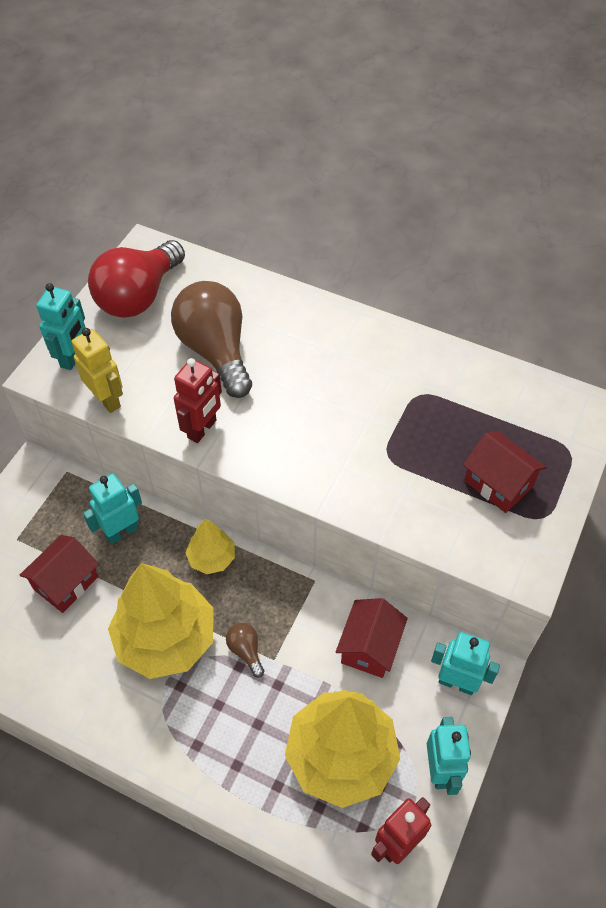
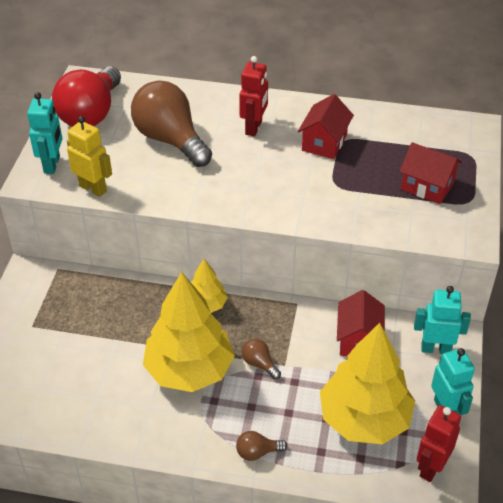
camera: 15 degrees left, 10 degrees down
red house [20,535,99,613] -> red house moved to [298,94,354,159]
turquoise robot [83,473,142,544] -> none
red robot [174,358,222,443] -> red robot moved to [239,56,268,137]
none -> brown light bulb [236,431,287,461]

